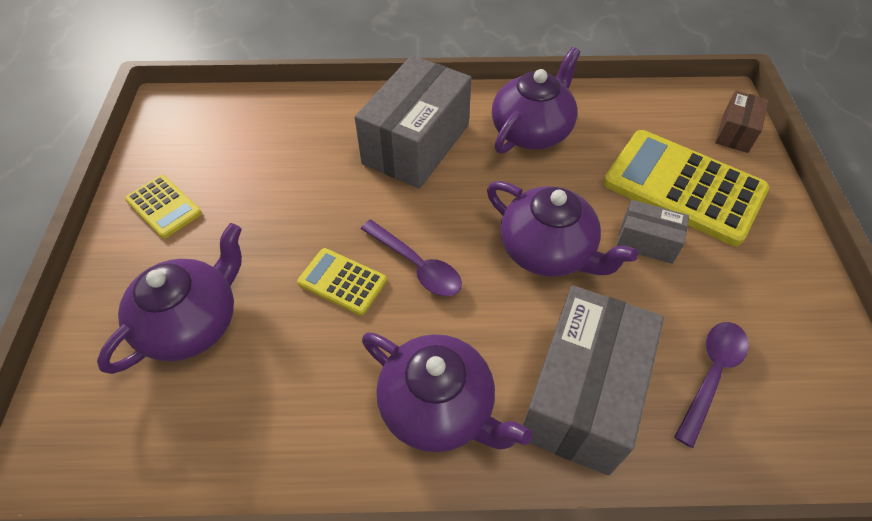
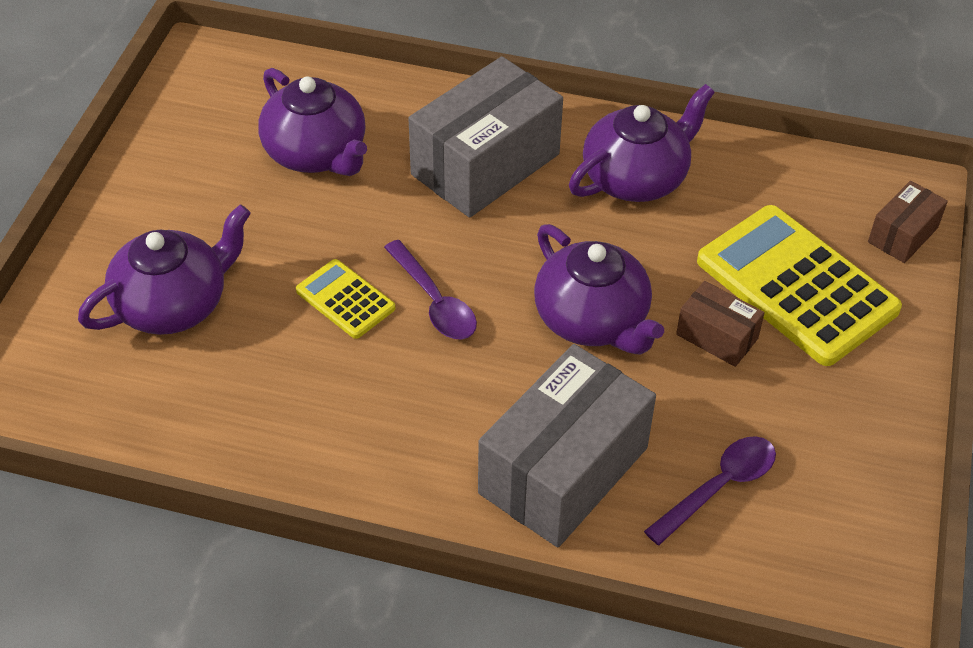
camera: 15 degrees right, 5 degrees down
yellow calculator [125,175,202,238] -> none
purple teapot [362,332,532,452] -> purple teapot moved to [258,68,367,176]
grey box [616,200,689,264] -> brown box [676,281,765,367]

